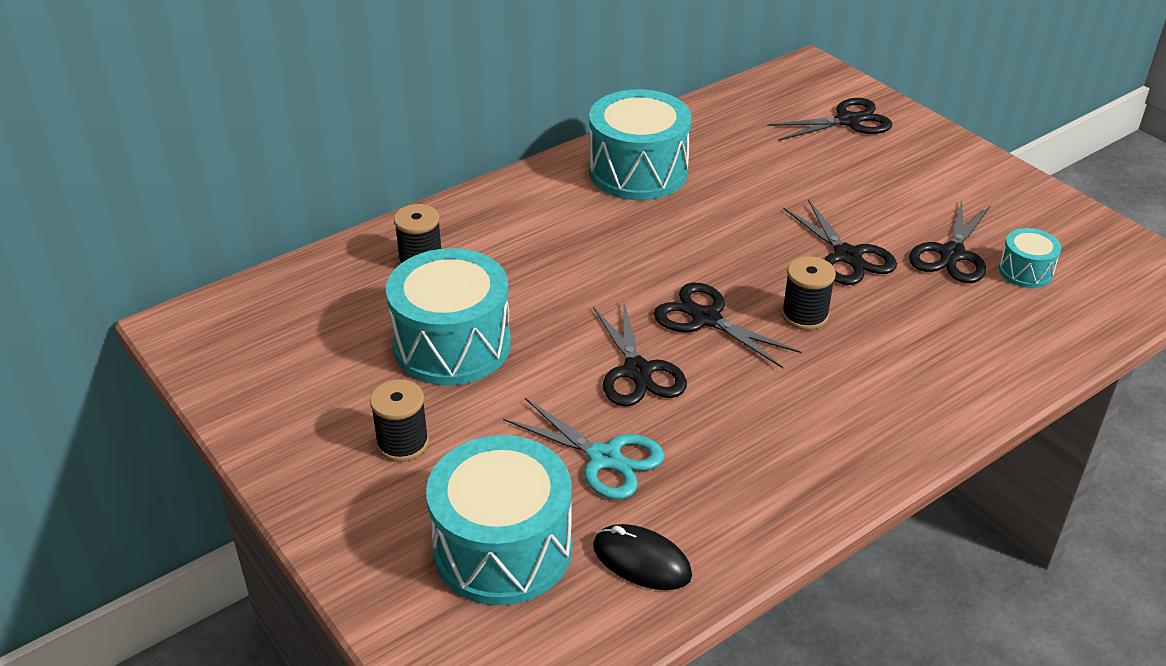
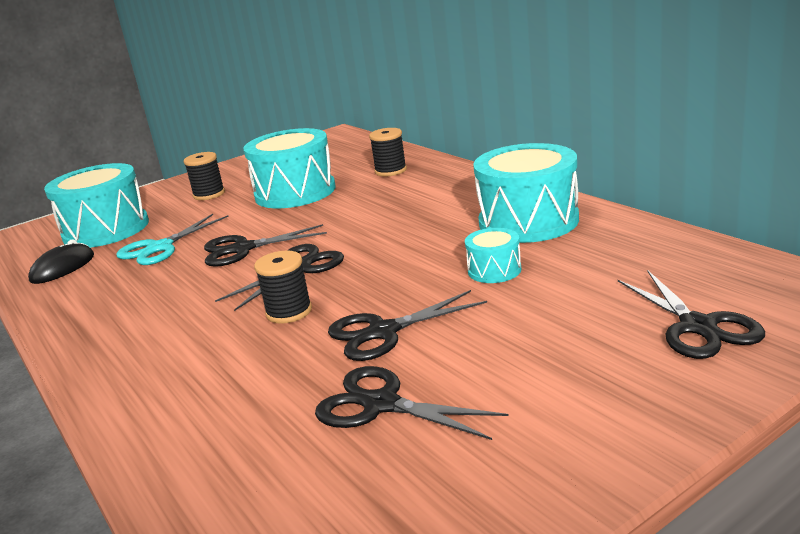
camera: 95 degrees right, 15 degrees down
turquoise drum [999,228,1061,288] -> turquoise drum moved to [465,228,521,283]

